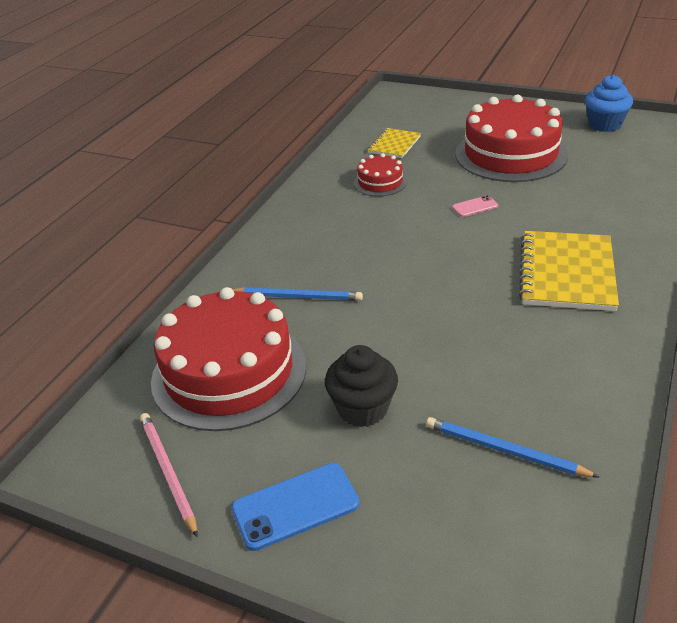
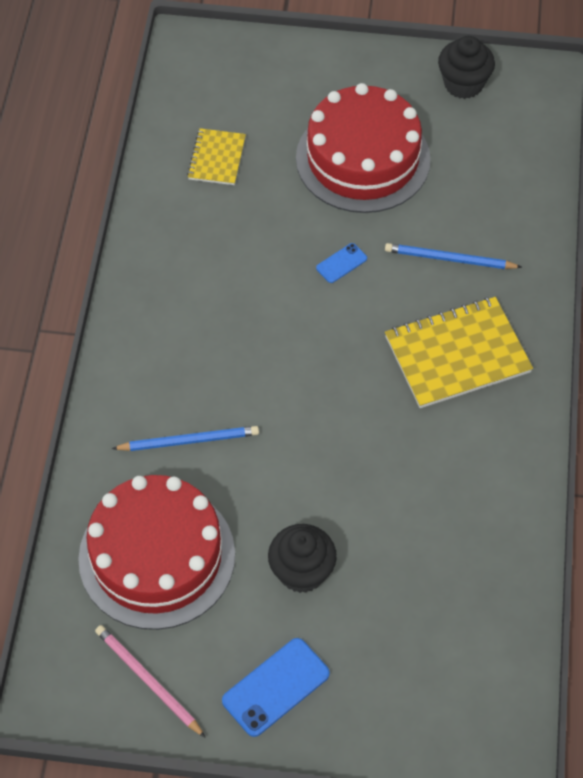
camera: 20 degrees left, 20 degrees up
red cake [354,153,407,196] -> none
blue pencil [426,417,599,477] -> blue pencil moved to [385,243,522,269]
pink phone [452,195,498,217] -> blue phone [316,243,367,283]
yellow notebook [519,231,619,311] -> yellow notebook turned 75 degrees clockwise [385,297,533,408]
blue cupcake [585,75,633,132] -> black cupcake [438,36,495,99]

